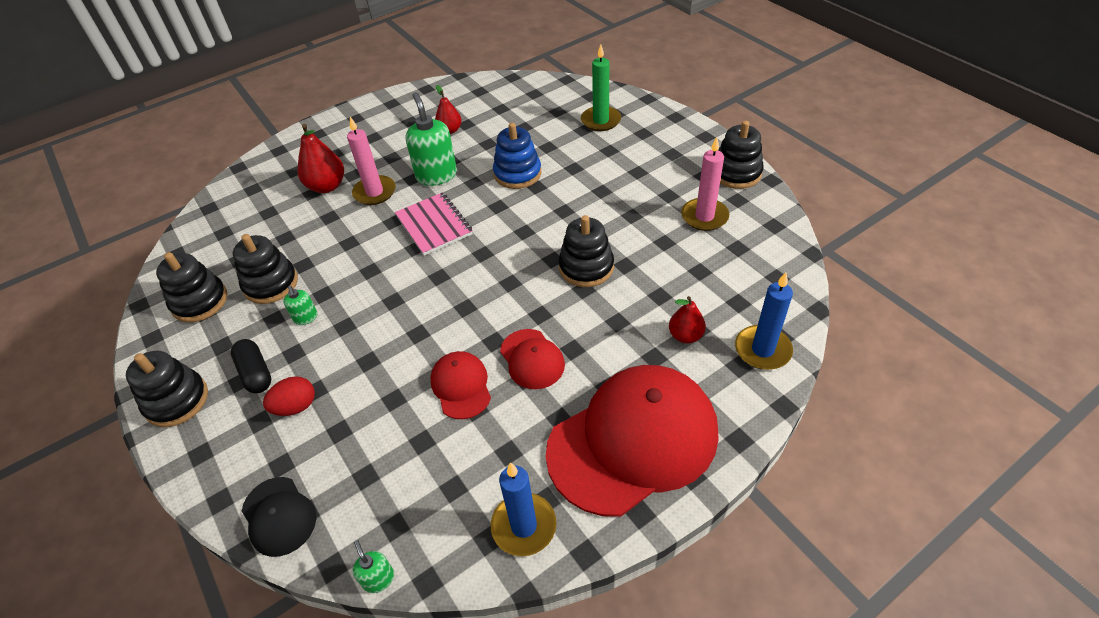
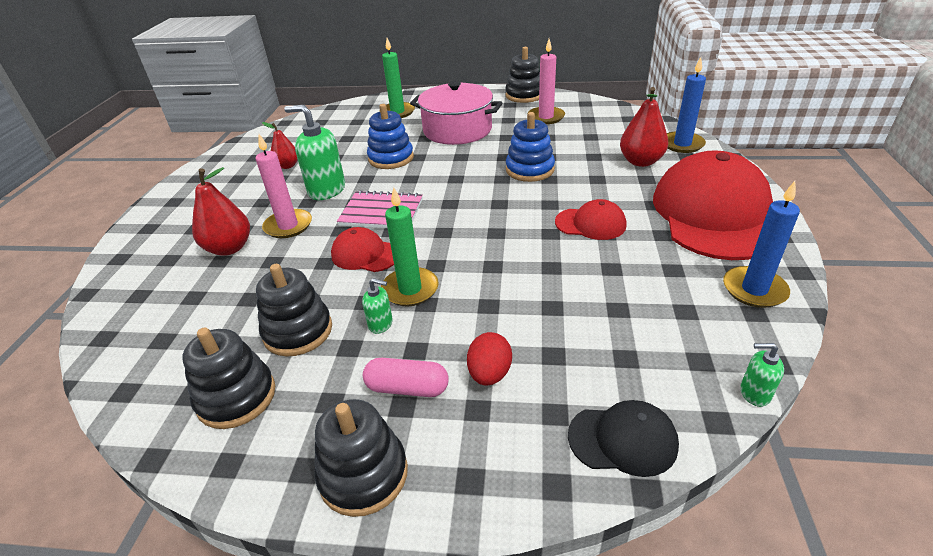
camera: 50 degrees left, 10 degrees down
black capsule [231,339,271,393] -> pink capsule [363,358,449,397]
red cap [430,351,491,419] -> red cap moved to [331,227,394,272]
black stacking toy [558,215,614,287] -> blue stacking toy [506,112,555,182]
red pear [669,296,706,343] -> red pear [620,87,668,167], size x1.58
none -> green candle [381,187,439,306]
none -> pink pot [410,81,502,145]

